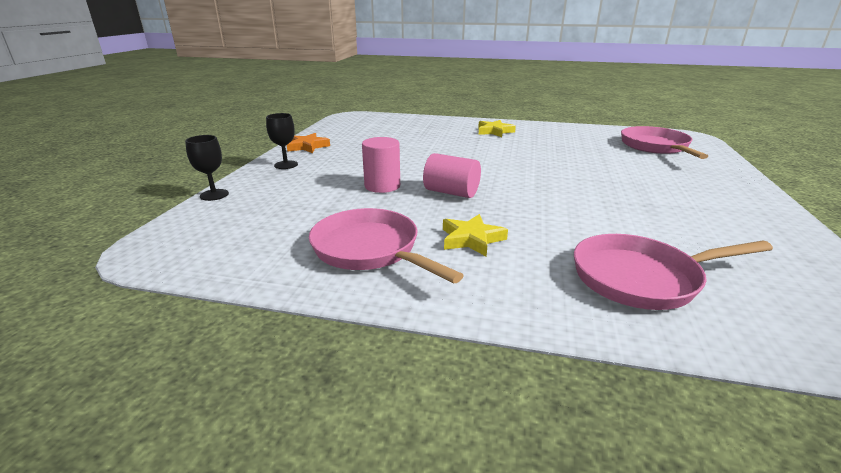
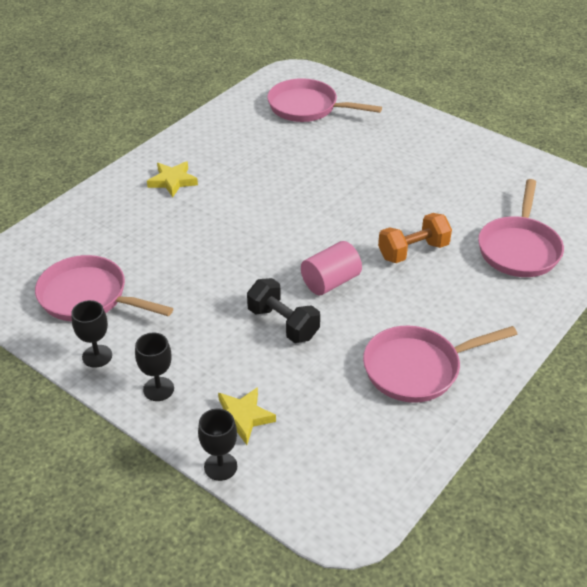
camera: 65 degrees left, 15 degrees up
orange star [287,133,330,153] -> black goblet [71,300,112,368]
pink cylinder [362,137,400,193] -> black dumbbell [247,278,320,343]
yellow star [443,214,508,257] -> yellow star moved to [218,387,276,445]
none -> pink pan [35,255,173,321]
none -> orange dumbbell [378,213,452,263]

